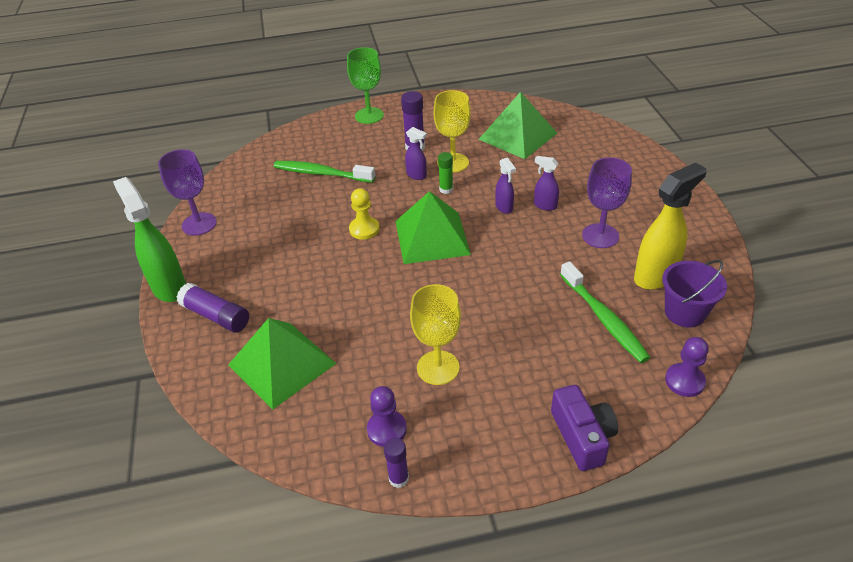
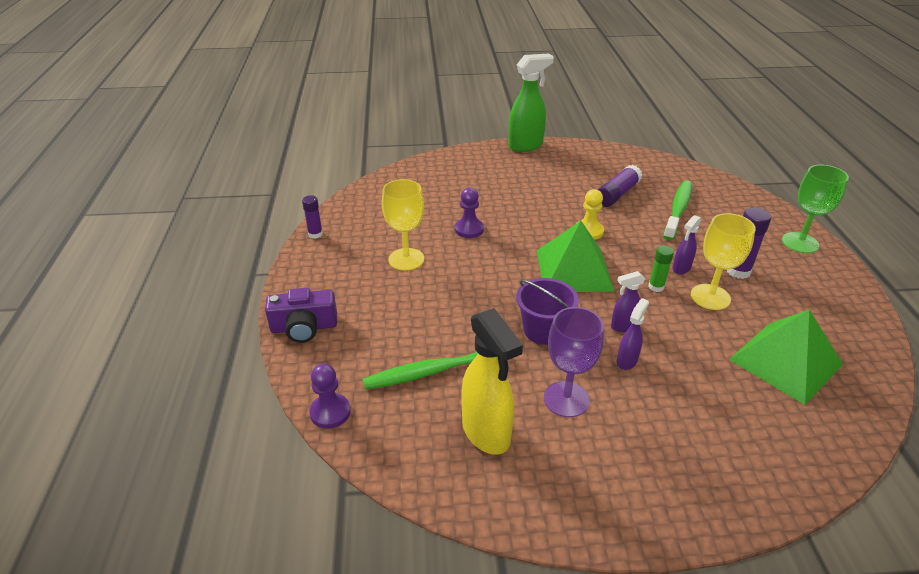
camera: 95 degrees right, 5 degrees down
purple goblet [158,149,217,236] -> none
purple glue stick [177,283,249,333] -> purple glue stick moved to [598,165,642,207]
green pyramid [228,318,337,410] -> none
purple pawn [367,386,407,447] -> purple pawn moved to [455,188,484,238]
purple bucket [662,260,727,328] -> purple bucket moved to [516,278,579,345]

